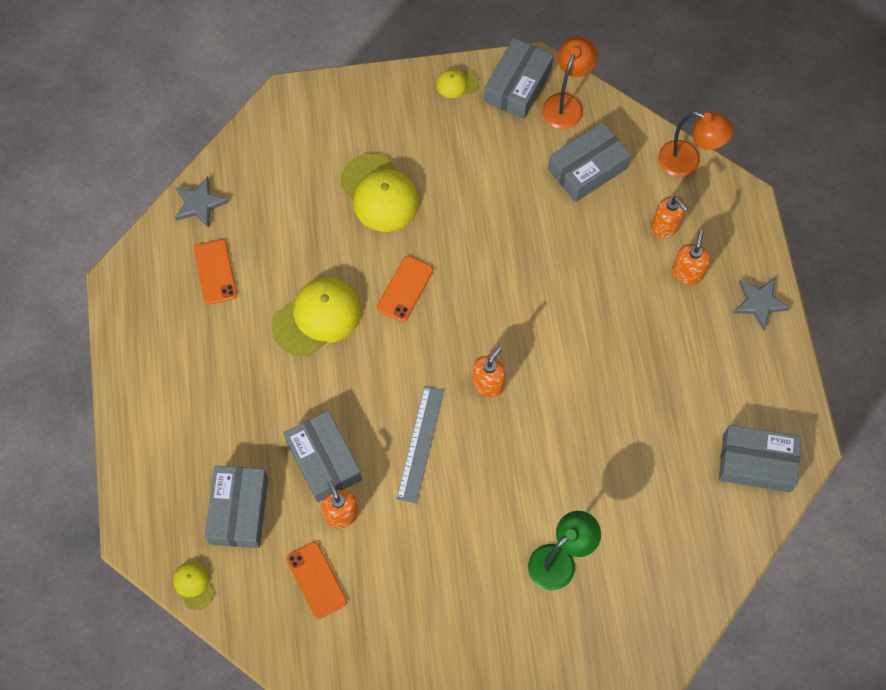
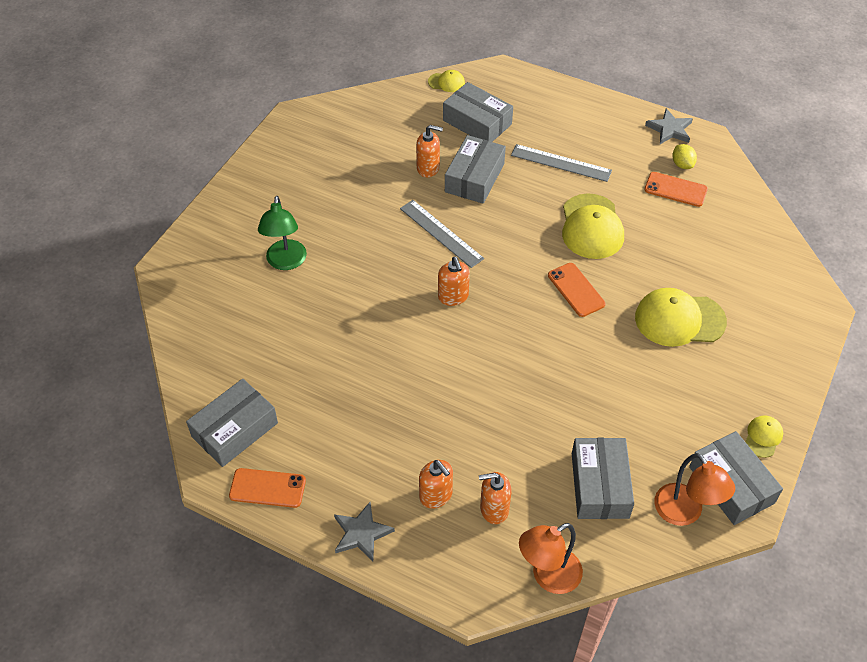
camera: 125 degrees right, 15 degrees down
grey star [175,176,229,228] -> grey star moved to [645,108,693,144]
grey box [284,411,362,503] -> grey box turned 75 degrees counterclockwise [445,135,506,204]
orange phone [286,542,347,619] -> orange phone moved to [229,468,306,508]
none -> grey ruler [511,144,612,182]
none -> yellow lemon [672,144,697,169]

